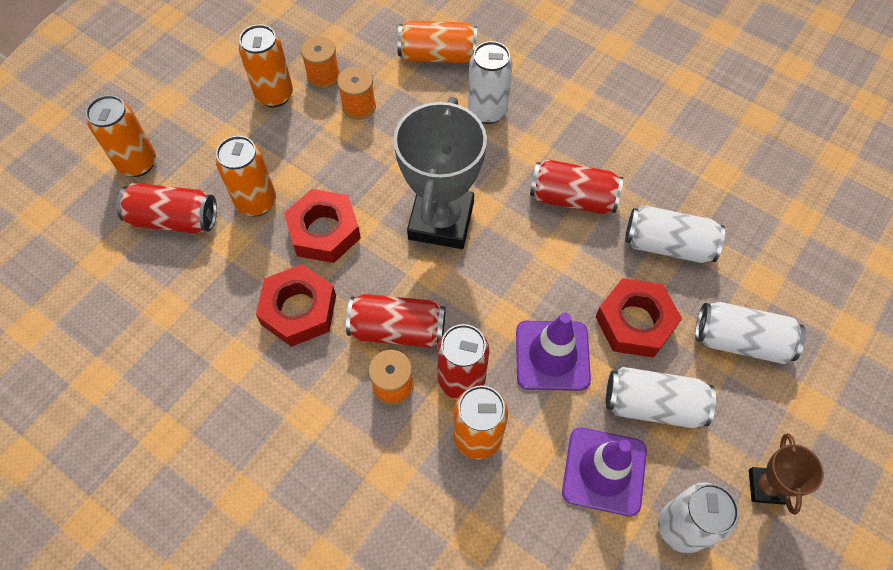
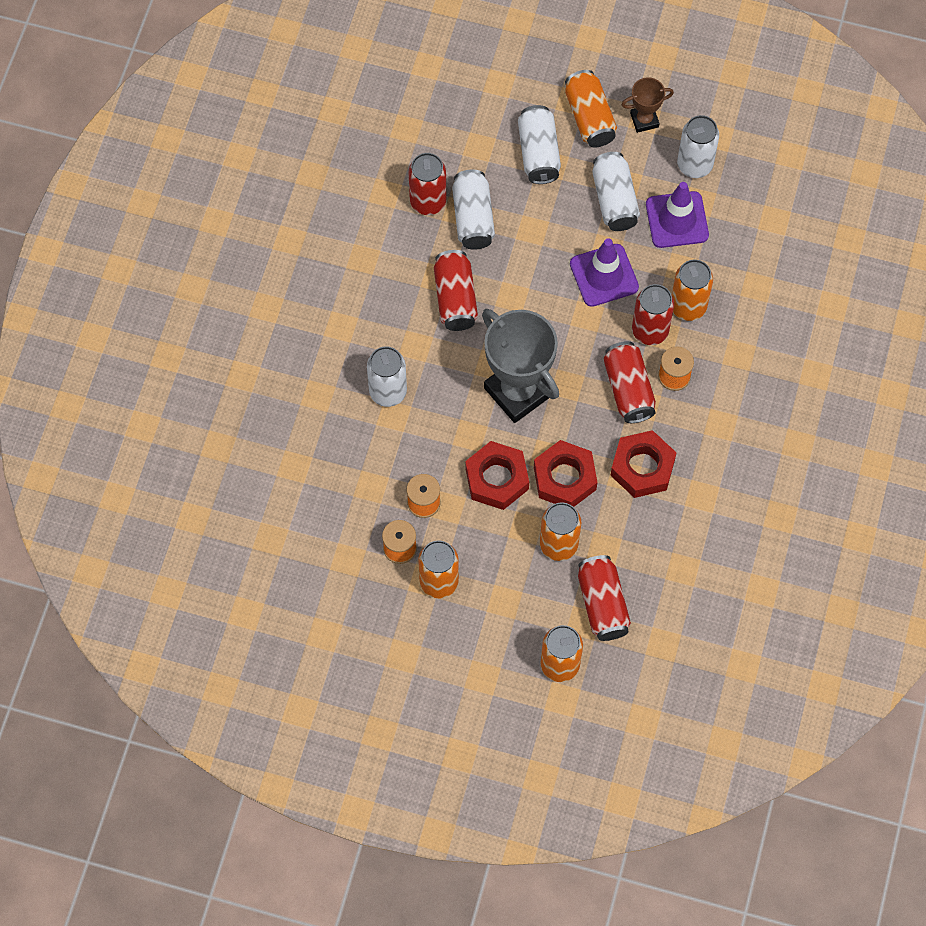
camera: 110 degrees left, 5 degrees up
grey trophy [393,97,487,249] -> grey trophy turned 60 degrees clockwise [482,309,559,423]
orange can [397,20,477,63] -> orange can moved to [565,70,617,147]
red nut [595,278,682,358] -> red nut moved to [465,441,529,510]
none -> red can [409,153,446,215]

